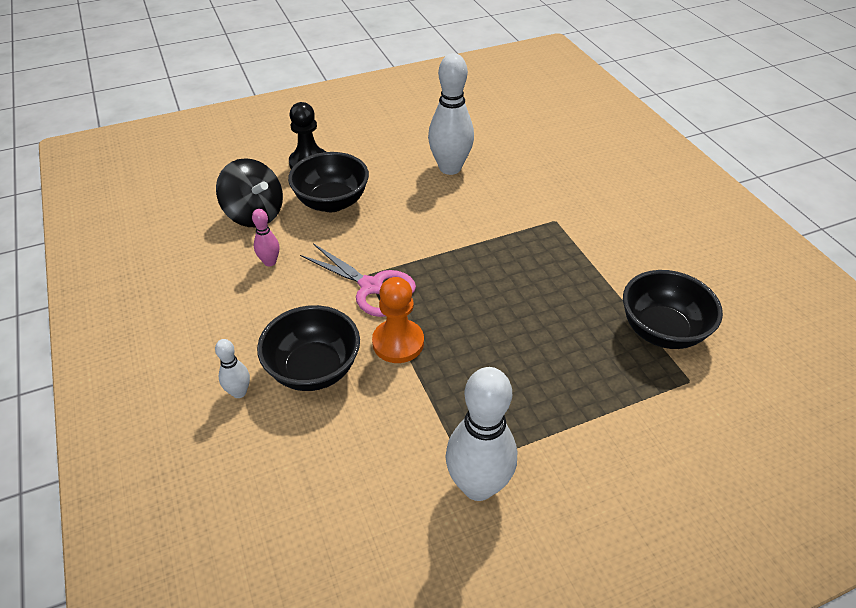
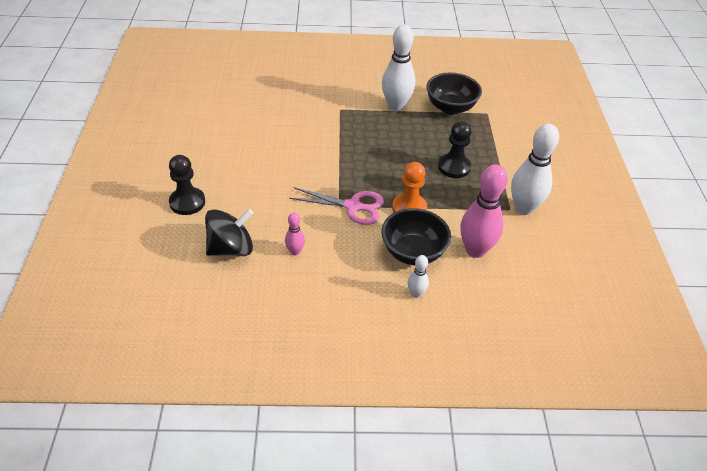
camera: 70 degrees left, 0 degrees up
black bowl [288,152,369,212] -> none
pink scissors [300,243,416,317] -> pink scissors turned 45 degrees clockwise [289,187,384,225]
white bowling pin [428,53,474,175] -> white bowling pin moved to [382,24,415,111]
none -> black pawn [438,121,471,178]
none -> pink bowling pin [460,164,508,258]

